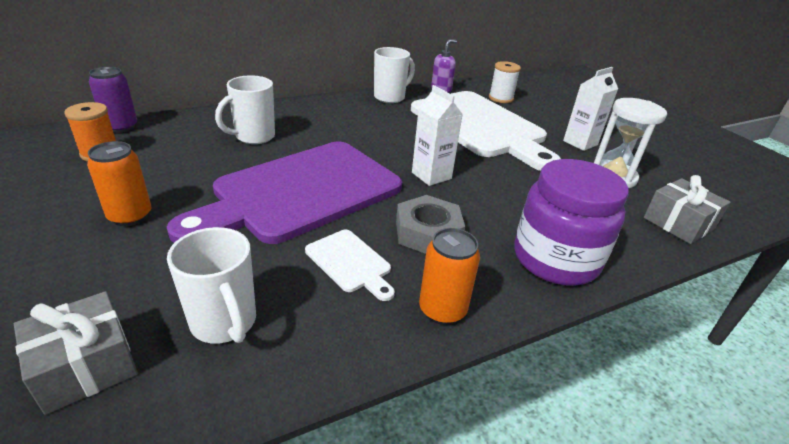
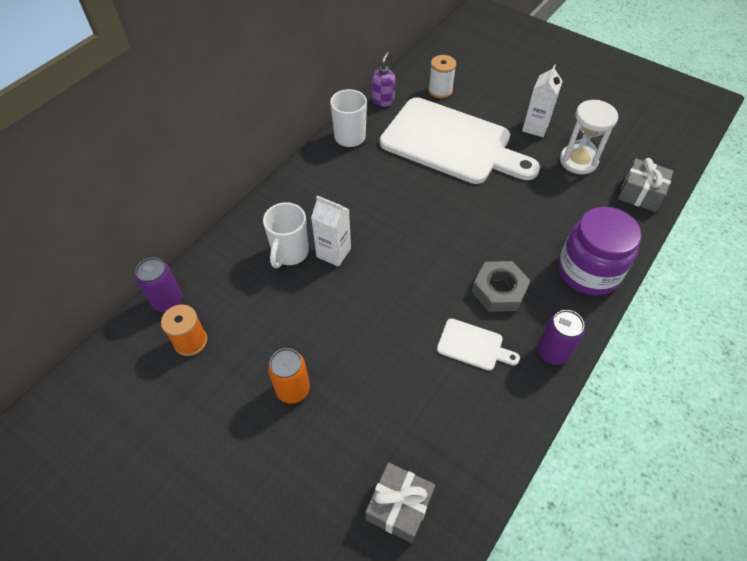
camera: 25 degrees left, 20 degrees up
purple cutting board [167,142,402,244] -> none
white mug [167,227,256,344] -> none
white carton [412,85,463,186] -> white carton moved to [311,196,351,267]
orange can [419,228,480,325] -> purple can [537,310,585,365]

